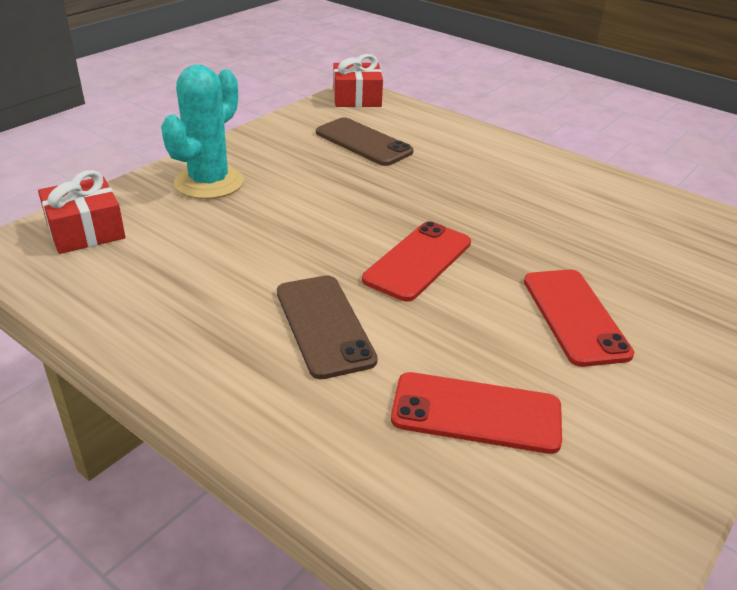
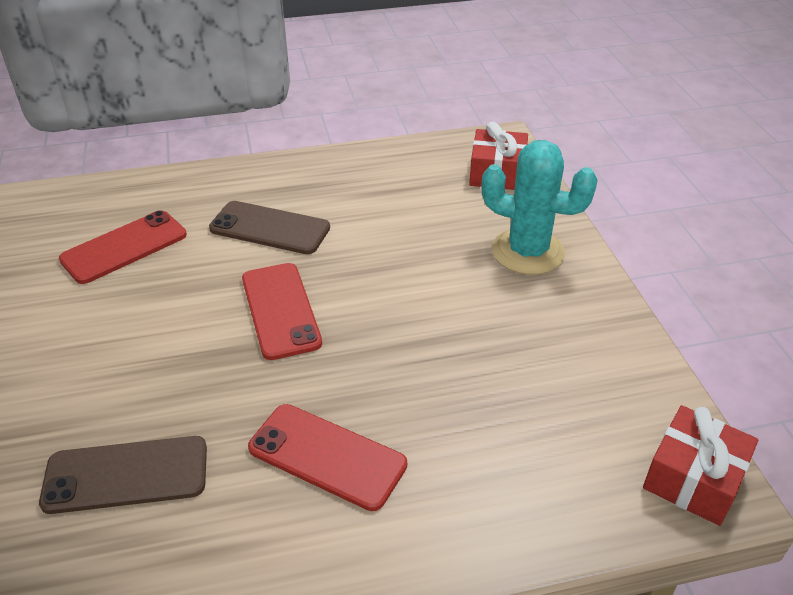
camera: 130 degrees right, 5 degrees up
turquoise cactus [161,64,244,199] -> turquoise cactus turned 45 degrees counterclockwise [482,140,598,275]
brown phone [316,117,414,166] -> brown phone moved to [39,436,207,514]
red phone [524,269,634,367] -> red phone moved to [248,404,407,511]

